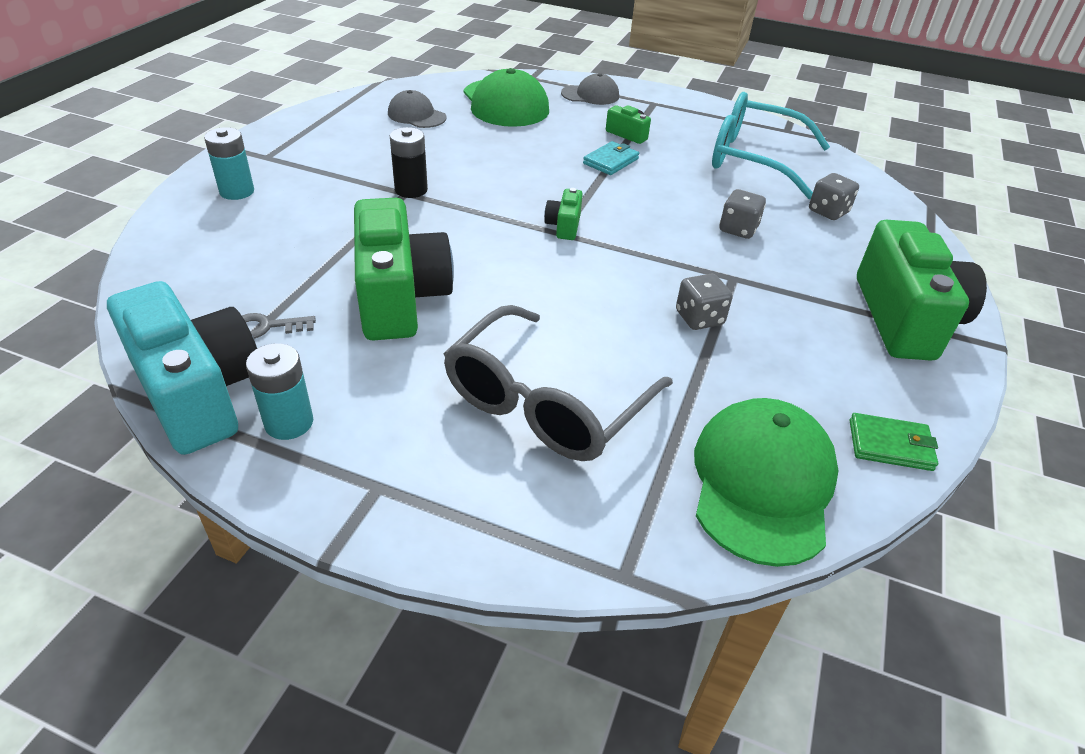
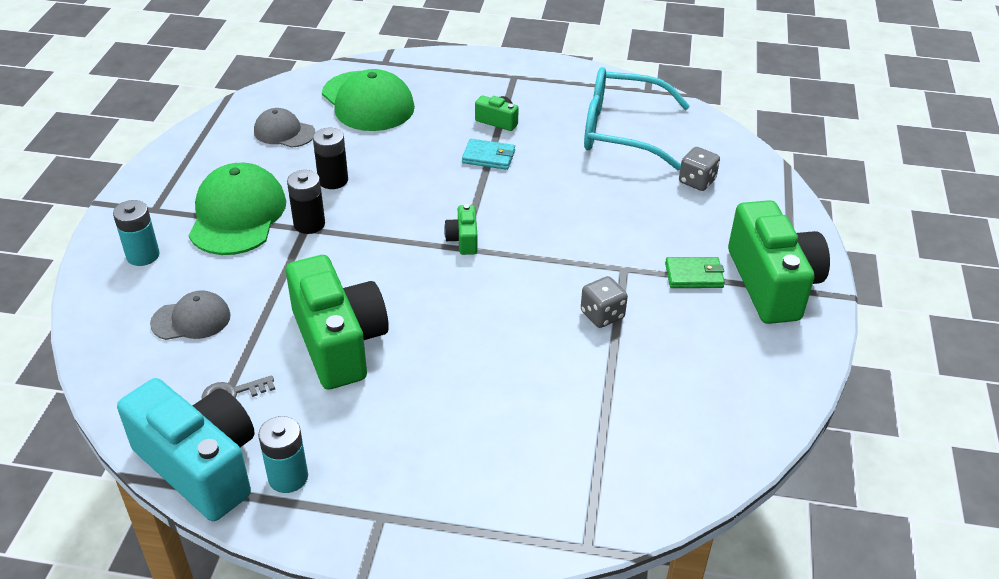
camera: 10 degrees left, 0 degrees up
grey glasses [444,305,673,461] -> none
grey cap [561,73,619,105] -> grey cap moved to [150,290,231,340]
turquoise wallet [583,141,639,175] -> turquoise wallet turned 75 degrees clockwise [462,139,515,170]
green cap [694,398,838,567] -> green cap moved to [189,163,286,255]
grey dice [720,189,766,239] -> none
green wallet [850,413,938,471] -> green wallet moved to [665,257,725,288]
none -> black battery [313,128,348,189]

